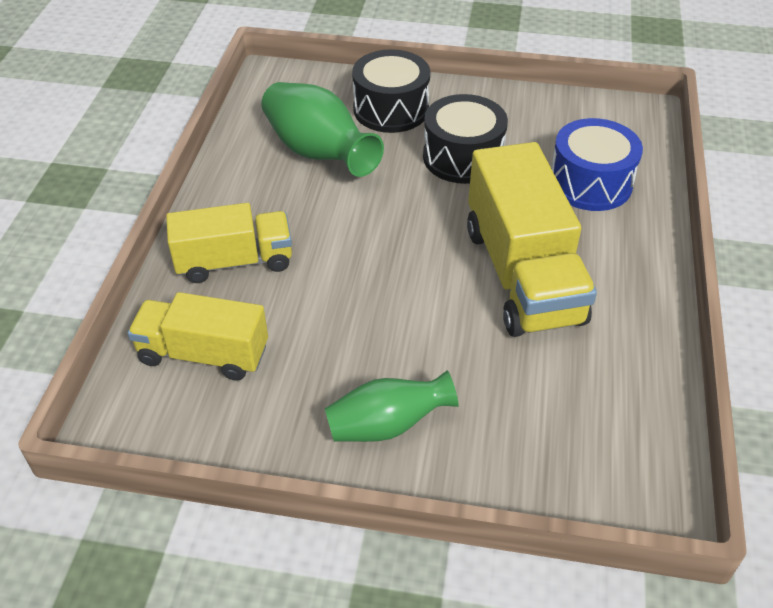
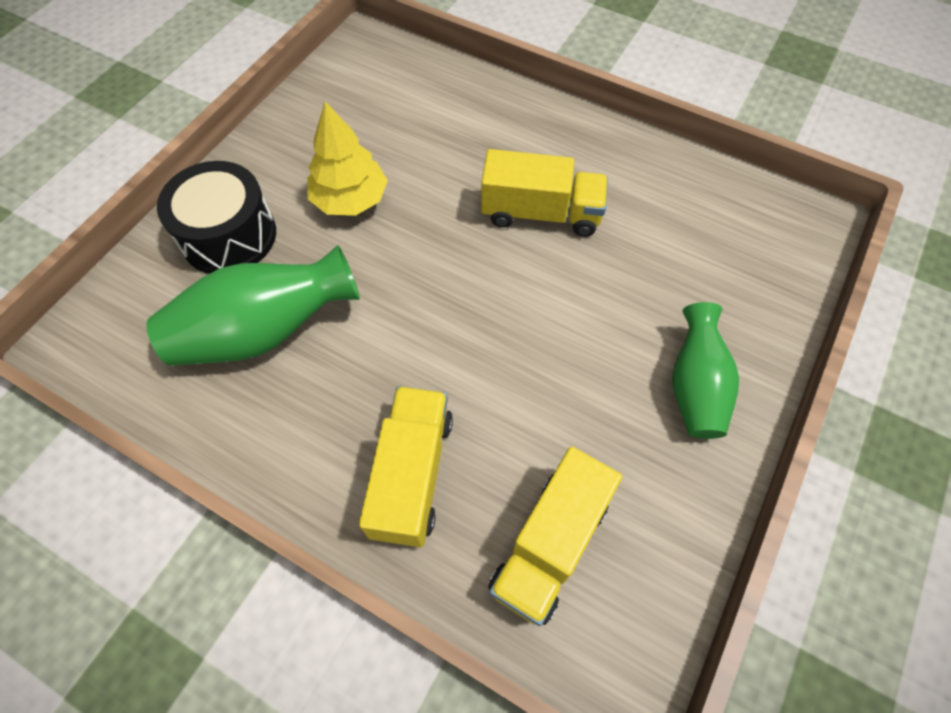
camera: 70 degrees left, 15 degrees up
black drum [423,94,508,184] -> yellow tree [307,101,388,216]
yellow truck [467,142,597,337] -> yellow truck [481,149,608,237], size x0.63
blue drum [551,118,643,211] -> none

